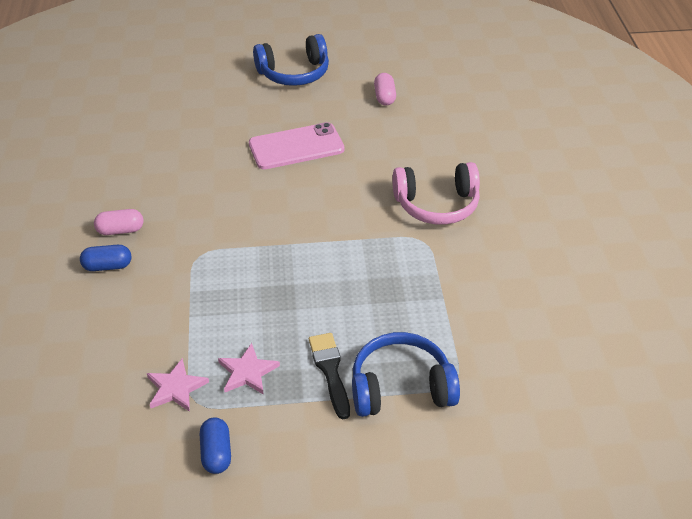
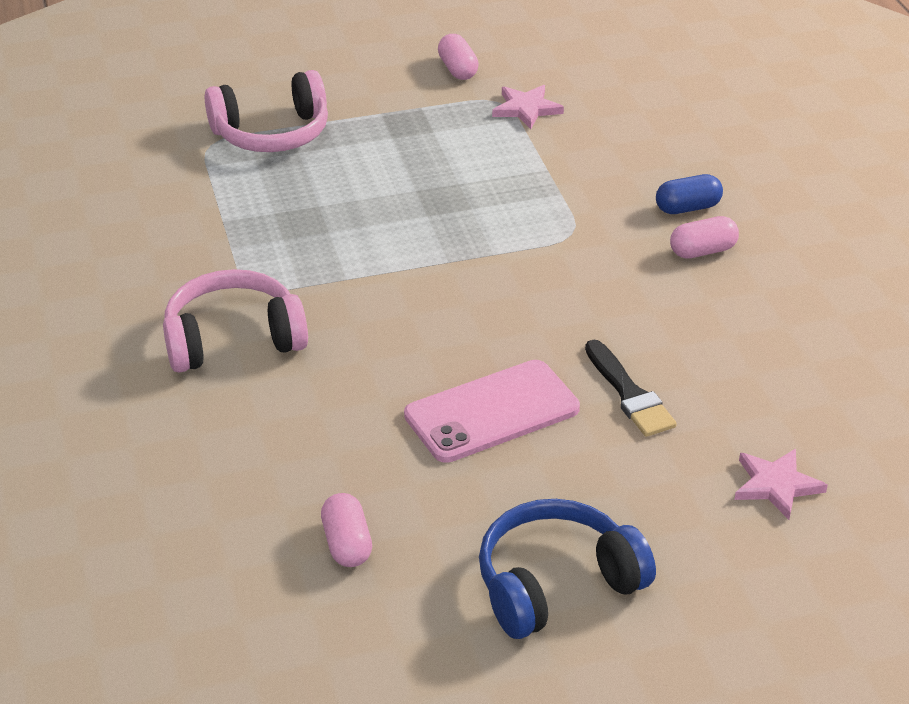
camera: 170 degrees right, 5 degrees down
blue capsule [200,417,231,474] -> pink capsule [438,34,479,80]
pink star [218,343,280,395] -> pink star moved to [734,449,828,520]
black brush [309,333,350,419] -> black brush moved to [585,340,677,437]
blue headphones [352,332,460,417] -> pink headphones [205,70,328,152]

